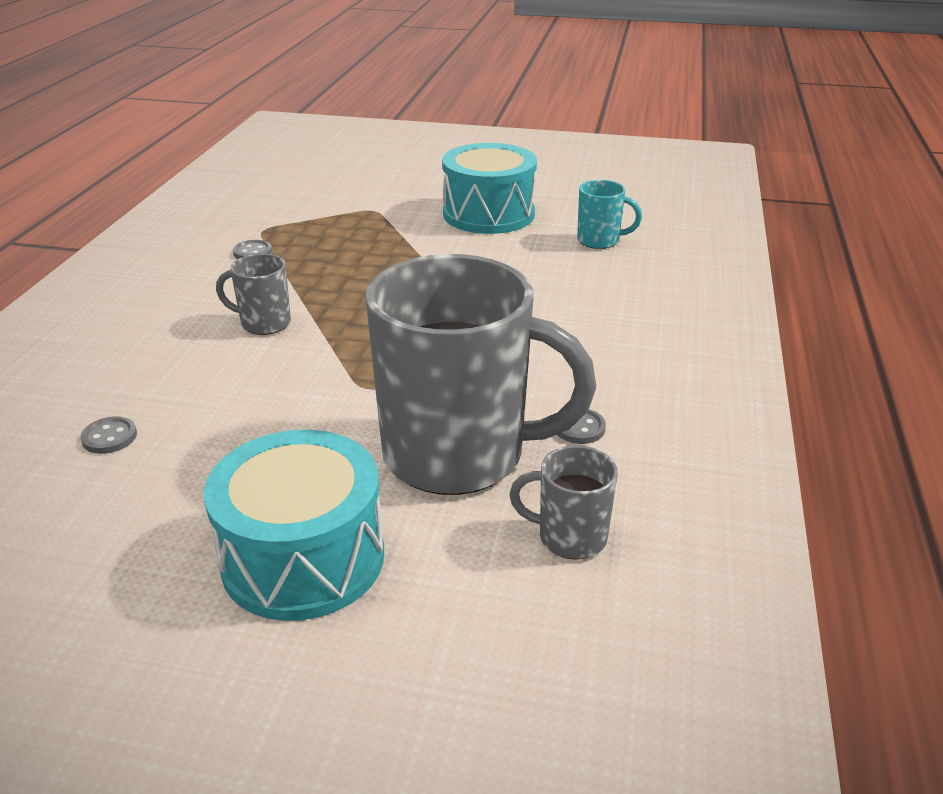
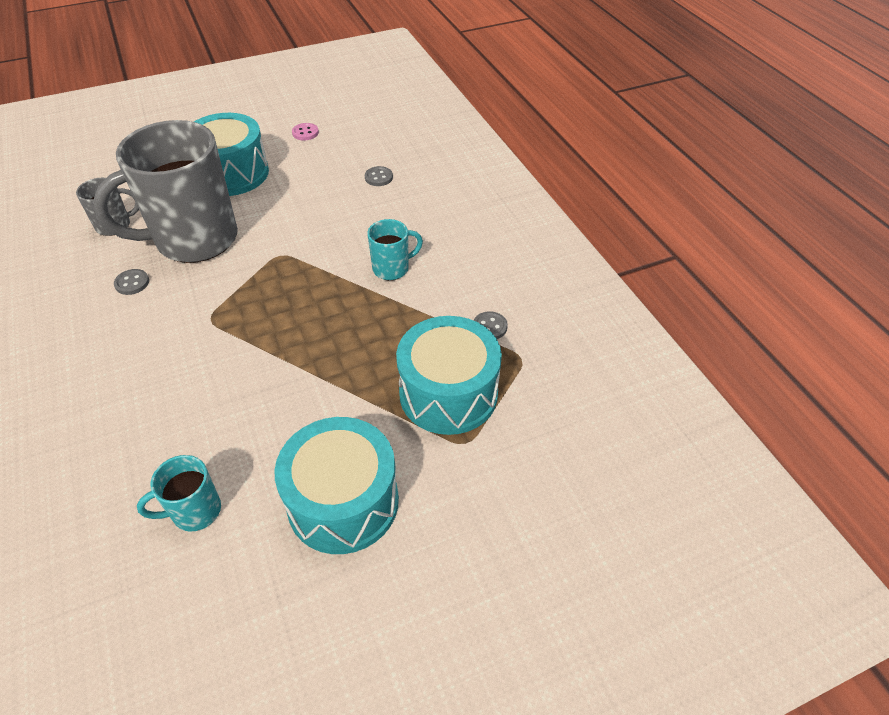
camera: 145 degrees right, 15 degrees up
grey mug [216,253,291,335] -> turquoise mug [367,219,423,280]
none -> pink button [292,123,319,141]
none -> turquoise drum [396,316,502,435]

